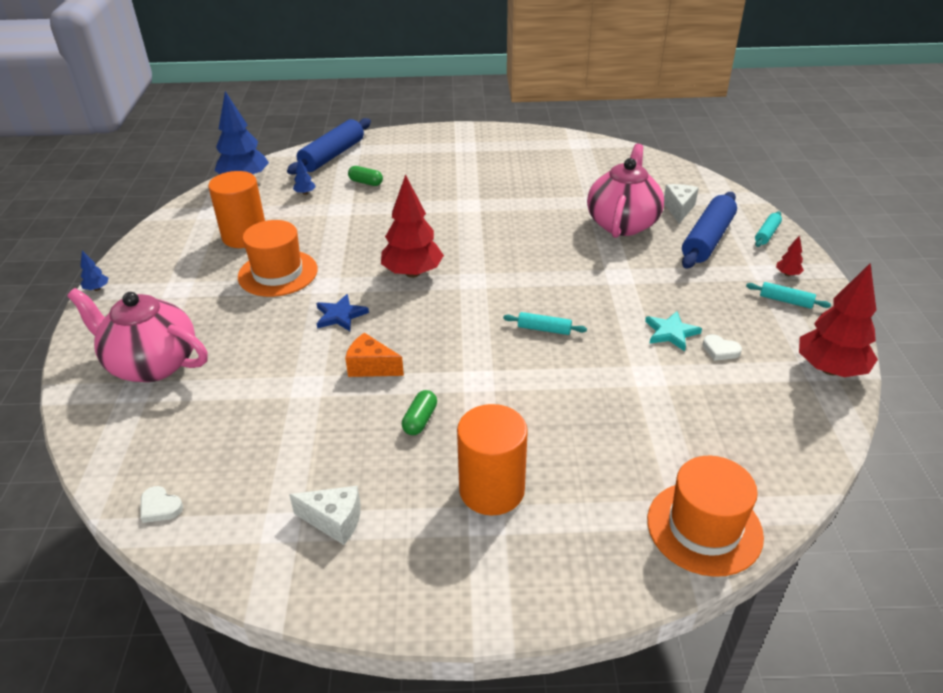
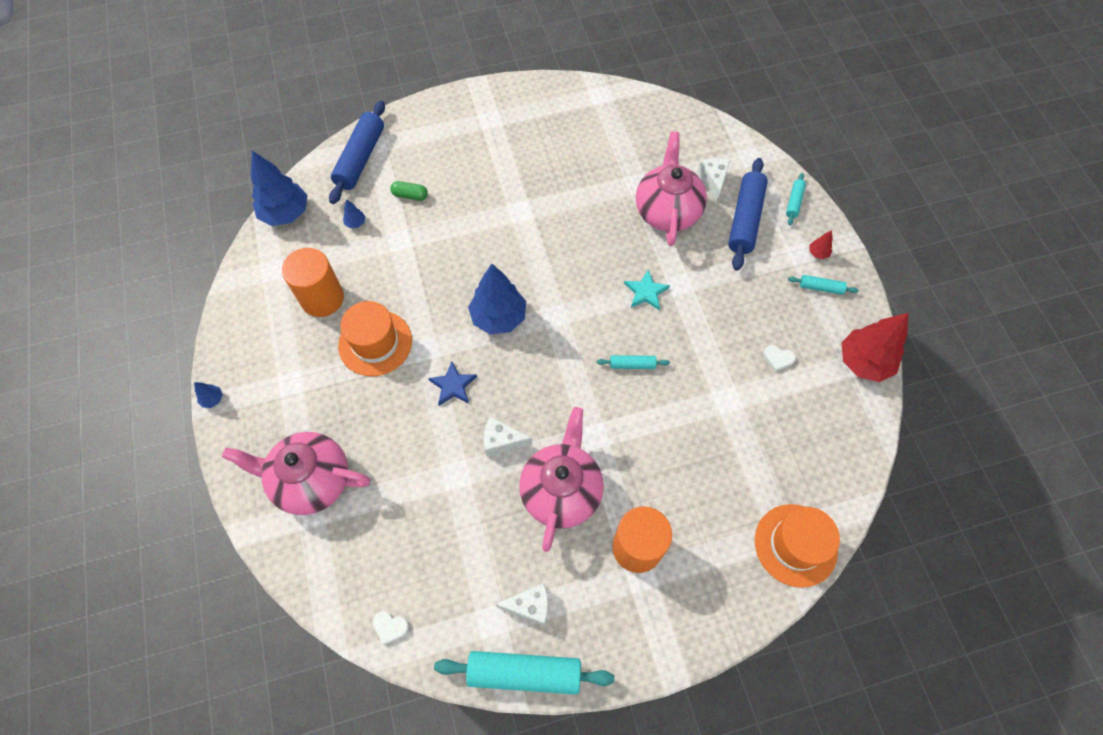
camera: 15 degrees left, 25 degrees up
orange cheese [345,333,404,377] -> white cheese [484,417,532,457]
red tree [381,174,444,278] -> blue tree [468,264,526,334]
green capsule [402,390,437,435] -> pink teapot [519,407,604,552]
turquoise star [645,311,702,351] -> turquoise star moved to [624,270,670,310]
none -> turquoise rolling pin [434,651,614,695]

